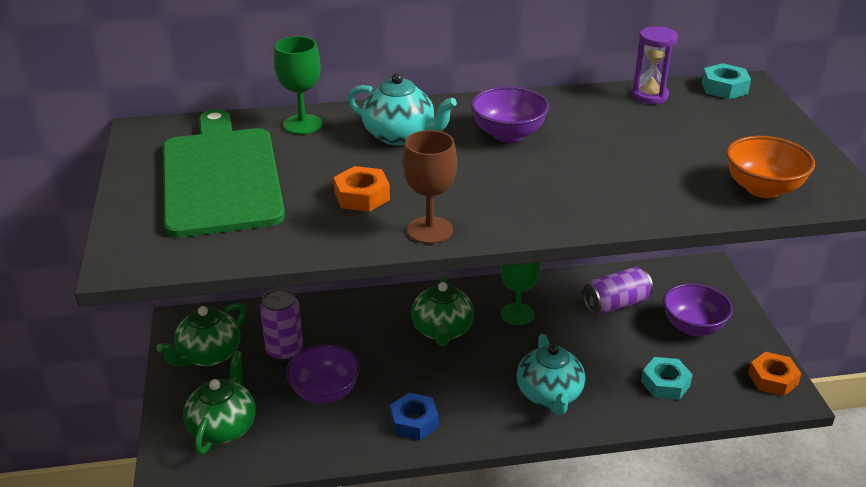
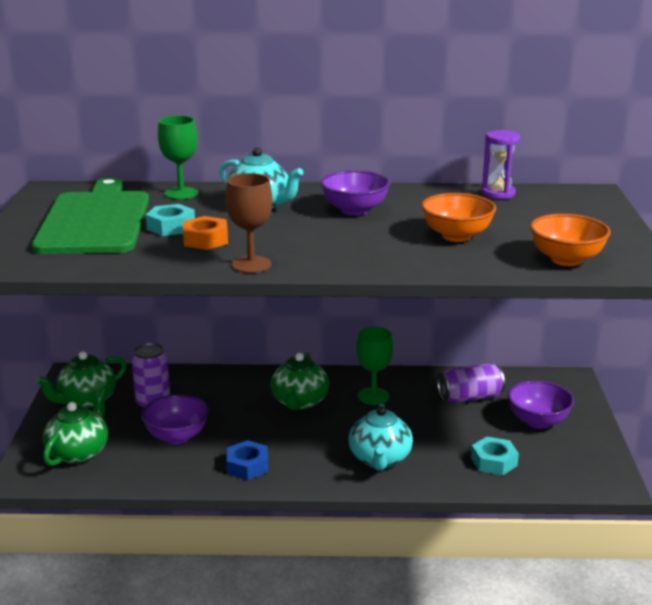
camera: 10 degrees right, 10 degrees down
turquoise nut [702,63,751,99] -> turquoise nut moved to [146,204,195,236]
orange nut [748,352,802,396] -> none
none -> orange bowl [421,193,496,242]

